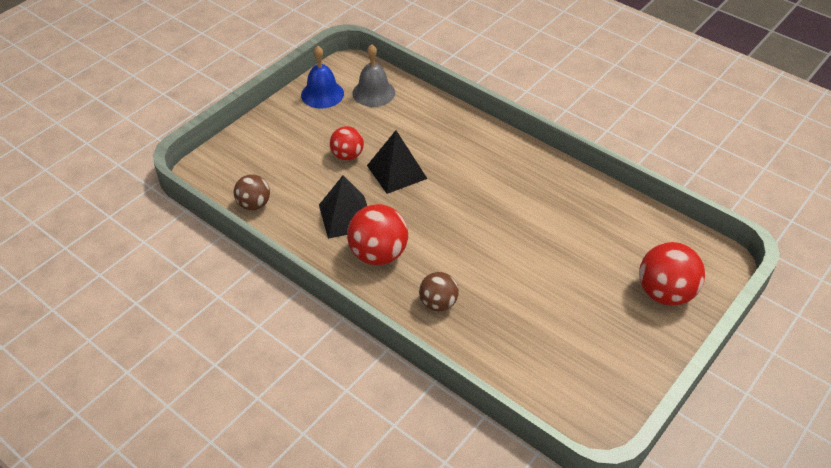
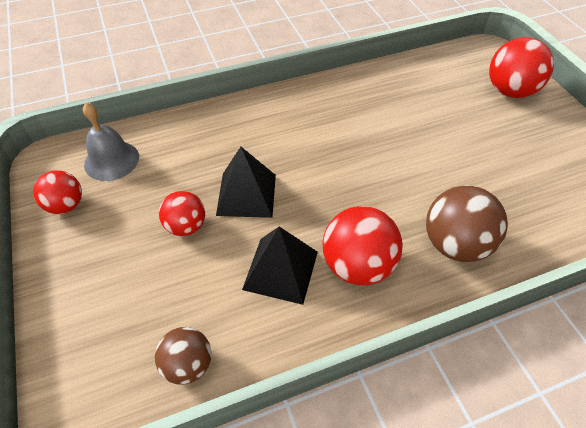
camera: 60 degrees left, 5 degrees up
blue bell [301,46,344,109] -> red ball [33,170,82,214]
brown ball [419,272,459,312] -> brown ball [426,185,508,262], size x1.60

